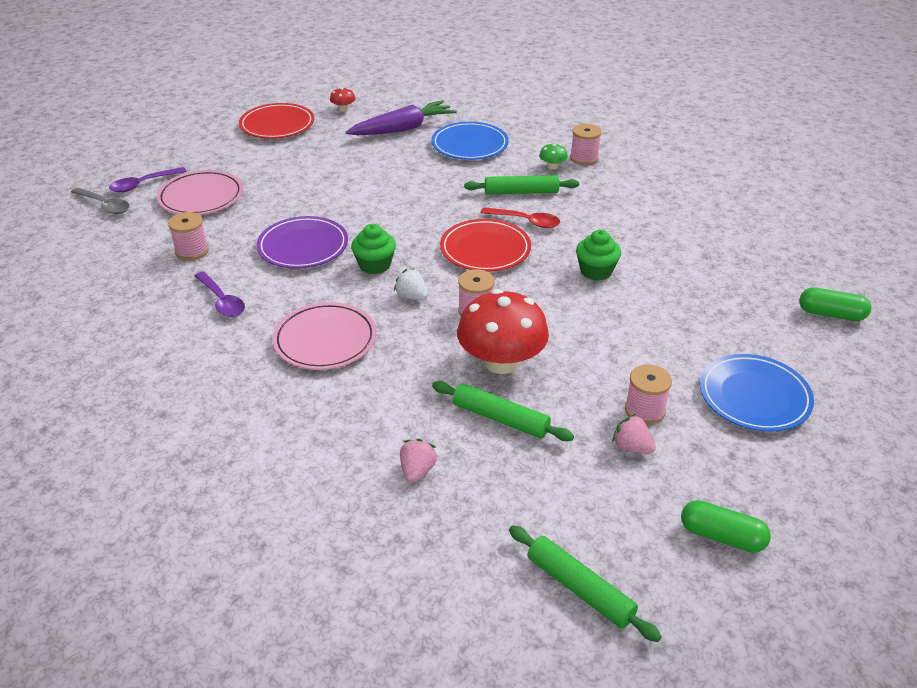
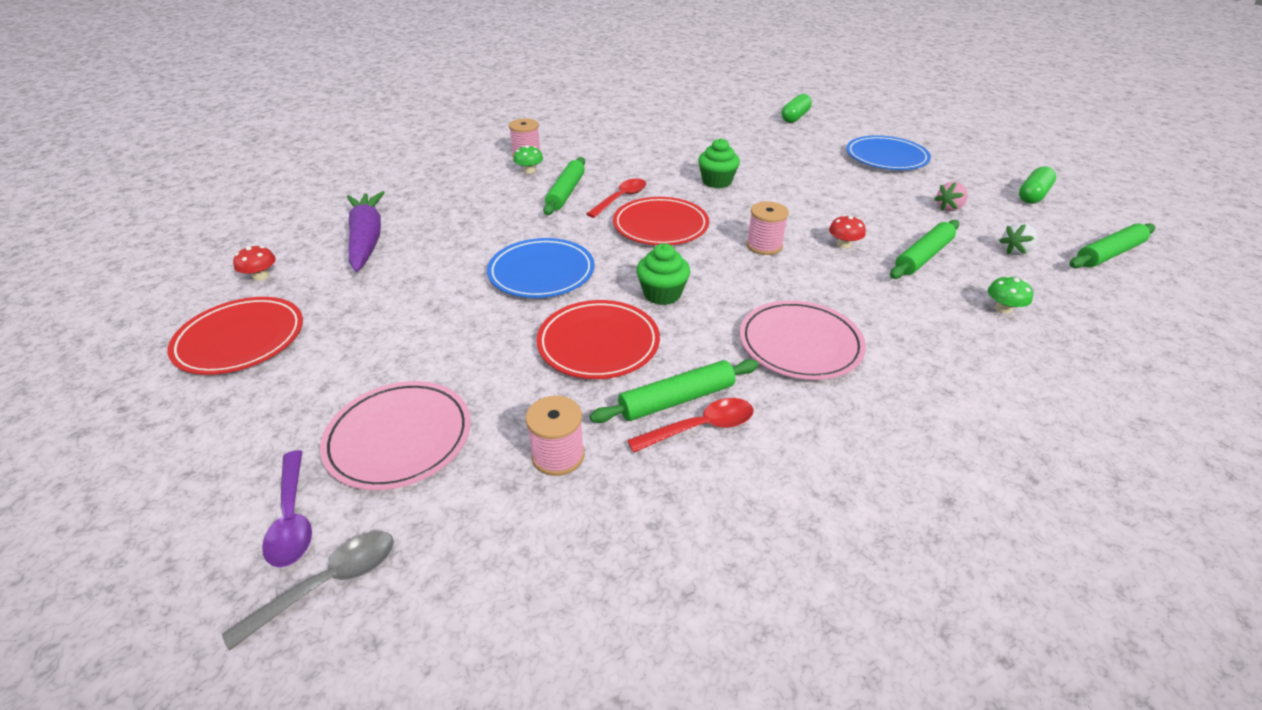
camera: 75 degrees left, 0 degrees up
purple spoon [194,271,245,317] -> red spoon [627,398,754,453]
purple plate [257,216,348,269] -> red plate [537,300,660,379]
white strawberry [394,268,428,300] -> white strawberry moved to [999,223,1038,255]
pink strawberry [400,439,437,483] -> green mushroom [988,275,1033,314]
blue plate [431,122,509,160] -> blue plate moved to [487,238,595,298]
red mushroom [457,289,549,374] -> red mushroom [829,215,866,248], size x0.41
pink spool [625,364,672,424] -> none
none -> green rolling pin [590,359,758,423]

